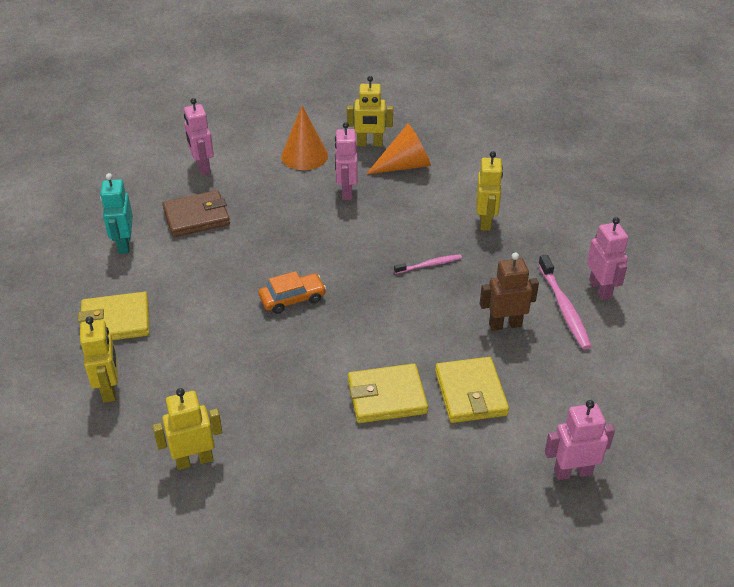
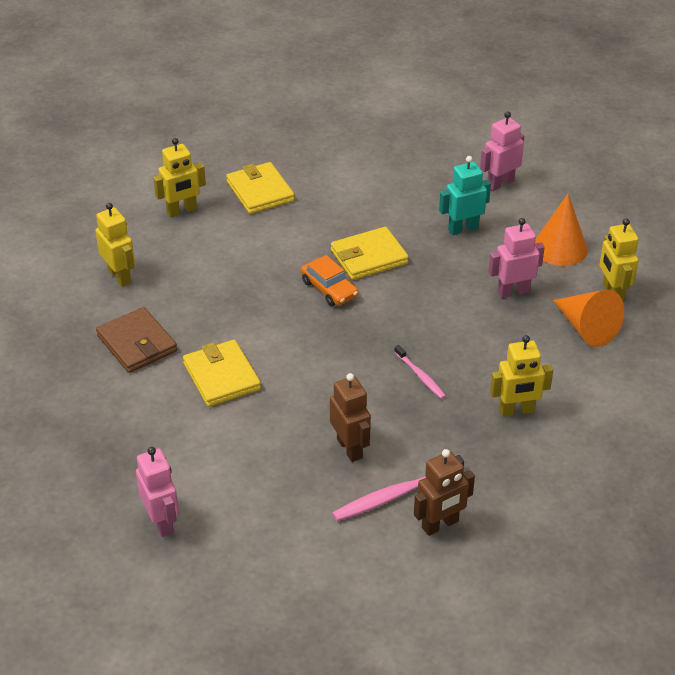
camera: 75 degrees right, 0 degrees up
turquoise robot [100,173,133,254] -> turquoise robot moved to [439,156,491,235]
brown wallet [162,190,230,237] -> brown wallet moved to [96,307,177,373]
yellow wallet [435,357,509,423] -> yellow wallet moved to [331,227,409,280]
pink robot [587,217,628,300] -> brown robot [414,449,475,536]

